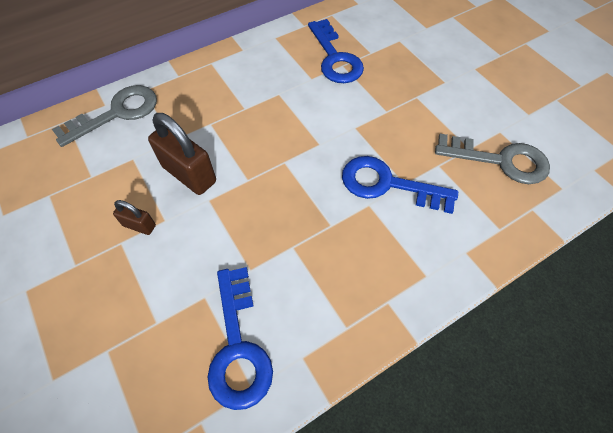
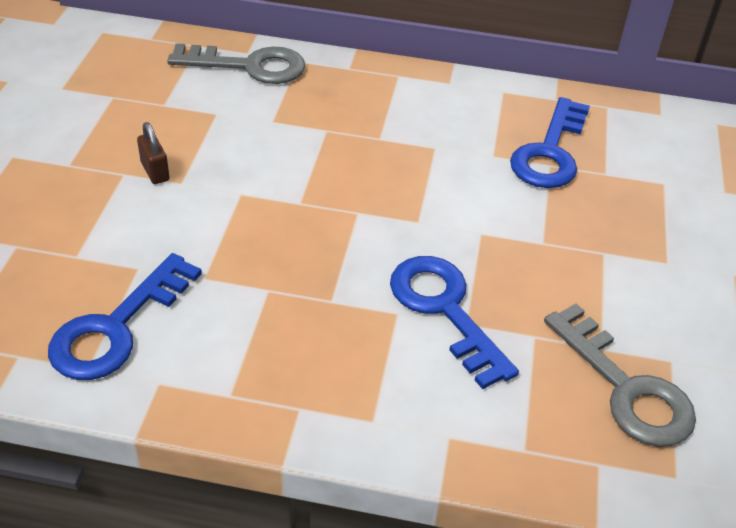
camera: 40 degrees right, 15 degrees down
brown padlock [148,113,216,195] -> none

